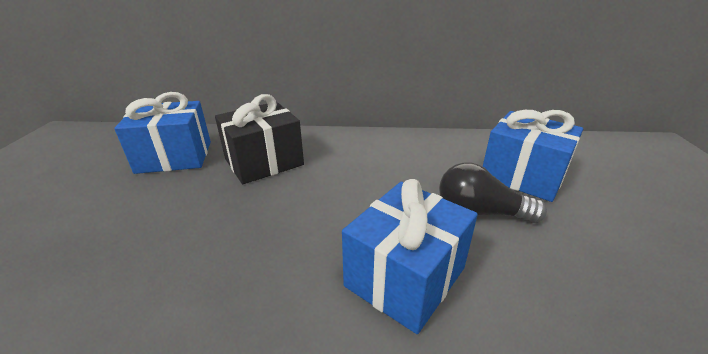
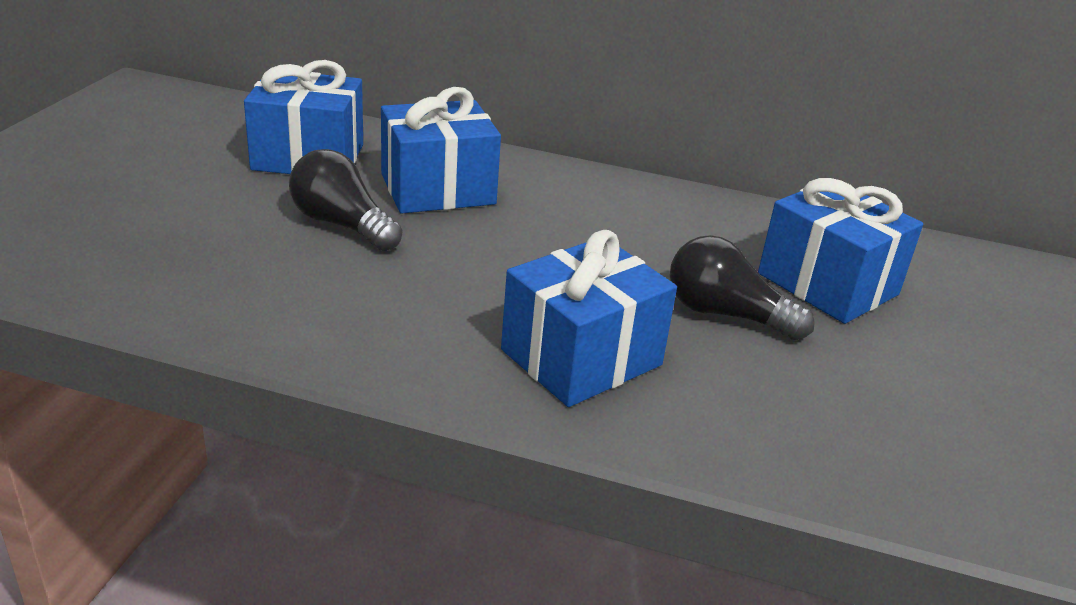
camera: 10 degrees right, 0 degrees up
black gift [215,94,304,184] -> blue gift [381,87,501,214]
none -> black light bulb [289,149,402,251]

